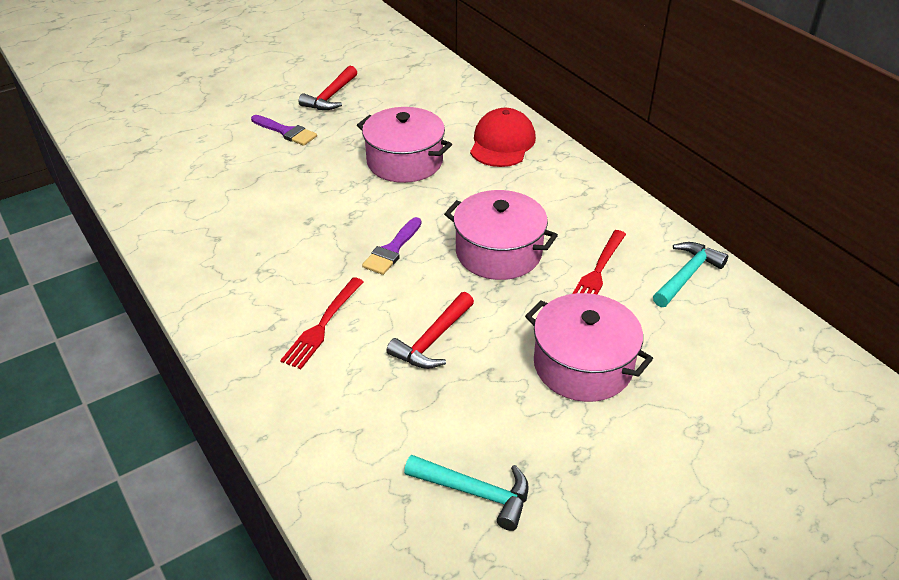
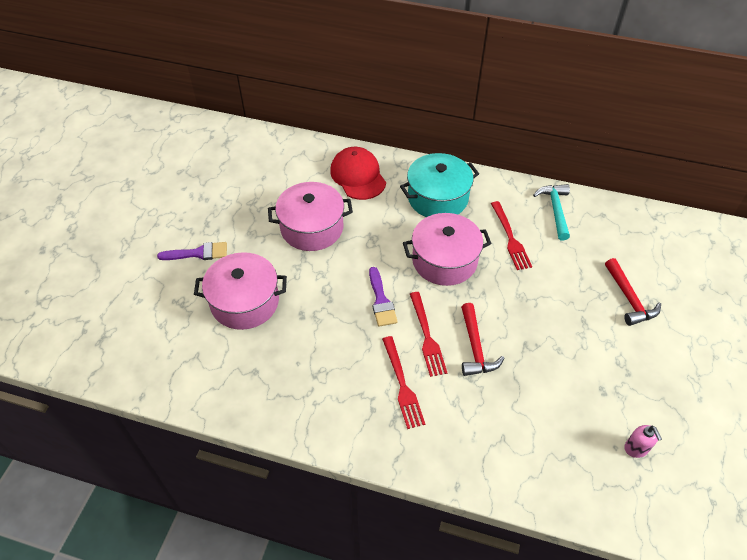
camera: 40 degrees left, 10 degrees up
red hammer [299,66,357,110] -> red hammer moved to [605,258,661,326]
turquoise hammer [404,455,529,531] -> none
pink pot [525,293,653,402] -> pink pot moved to [194,252,287,330]
none -> turquoise pot [400,153,479,217]
none -> red fork [410,292,447,377]
none -> pink soap dispenser [624,425,662,458]

